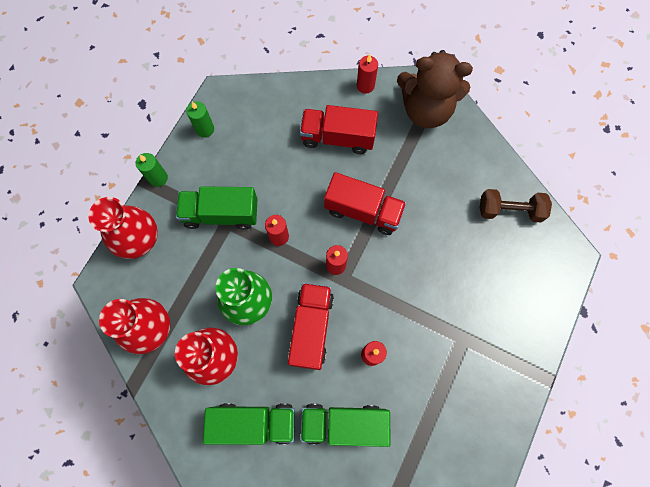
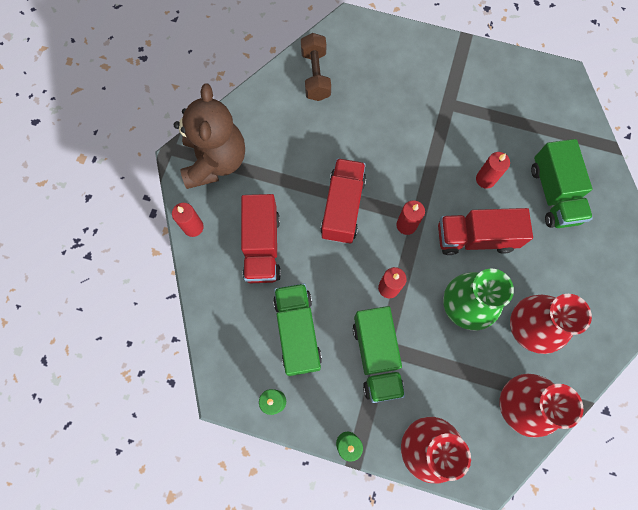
camera: 100 degrees left, 0 degrees up
green truck [203,403,295,445] -> green truck moved to [273,283,322,376]

